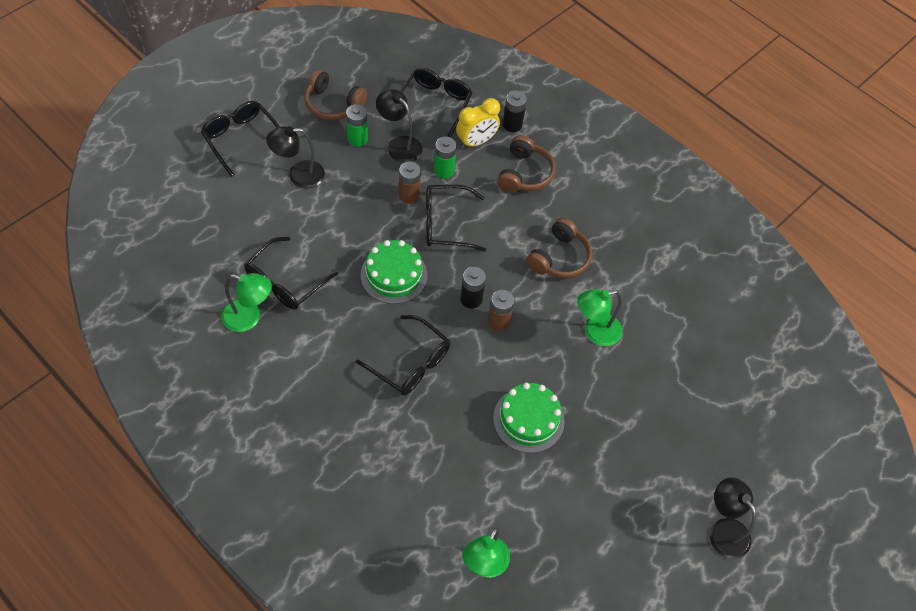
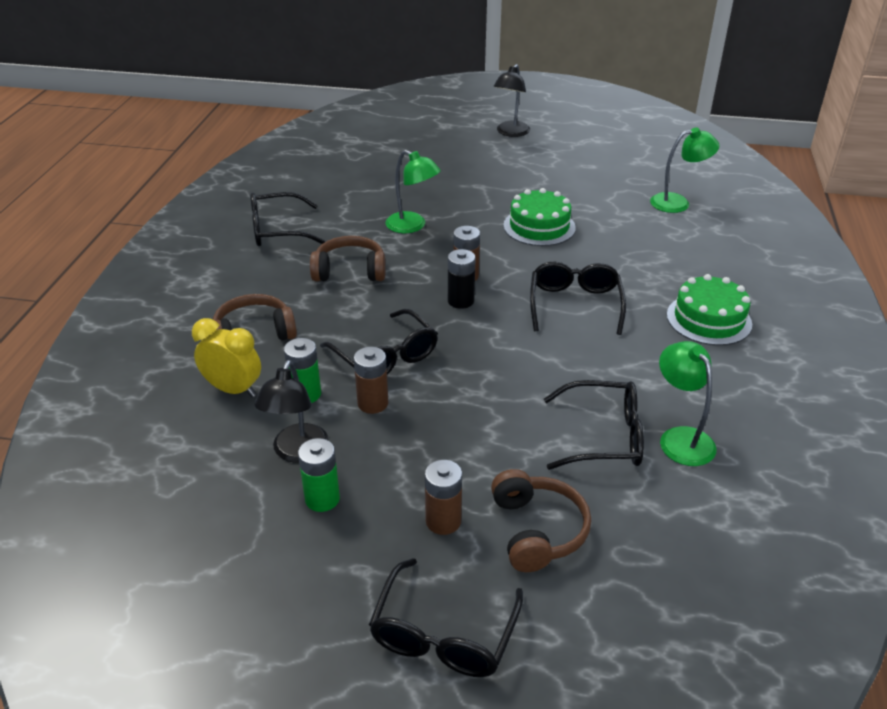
camera: 120 degrees left, 20 degrees down
black lamp [266,126,325,189] -> brown battery [425,460,462,535]
brown headphones [304,70,367,121] -> brown headphones moved to [491,469,591,572]
green cake [361,240,427,304] -> green cake moved to [667,274,752,346]
black glasses [400,68,473,137] -> black glasses moved to [250,192,325,246]
black battery [503,91,527,132] -> none

